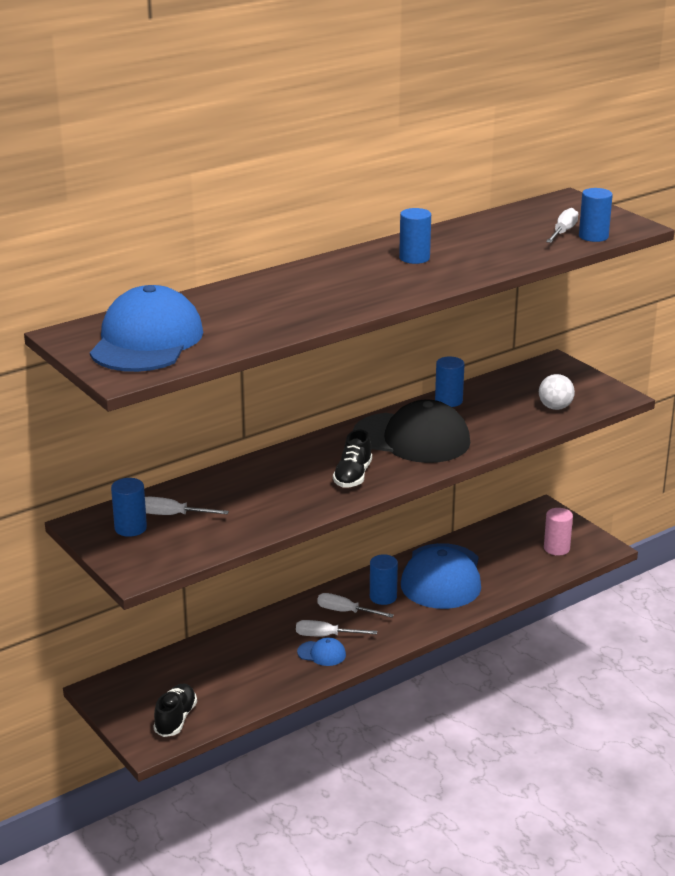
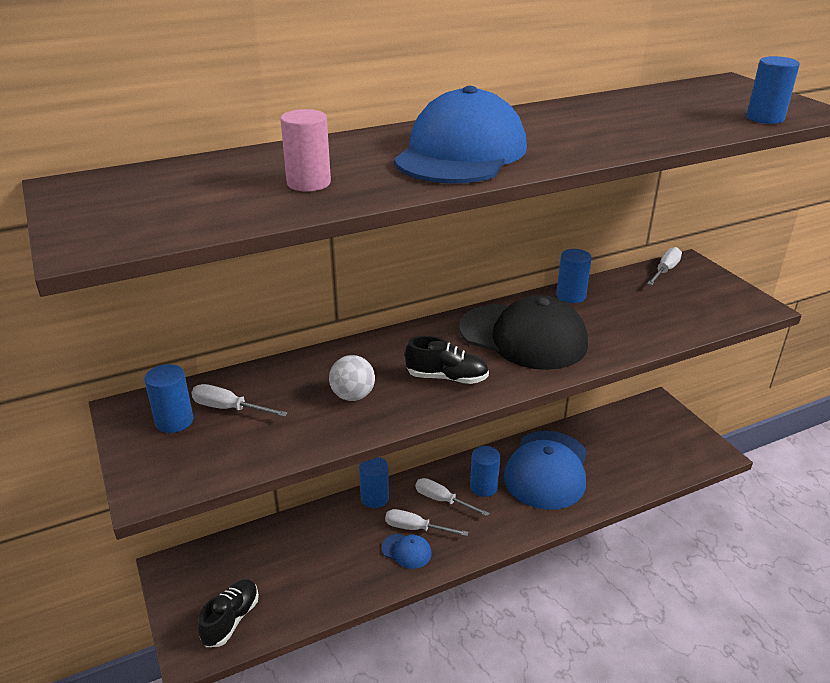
camera: 10 degrees right, 5 degrees up
blue cap [90,285,203,372] -> blue cap moved to [394,86,527,184]
black shoe [333,430,372,488] -> black shoe turned 105 degrees counterclockwise [405,336,489,384]
blue cylinder [399,208,431,264] -> blue cylinder moved to [359,457,389,508]
white ball [539,374,575,410] -> white ball moved to [329,355,375,401]
pink cylinder [544,508,573,556] -> pink cylinder moved to [280,109,331,191]
white screwdriver [546,208,578,243] -> white screwdriver moved to [647,247,682,285]

